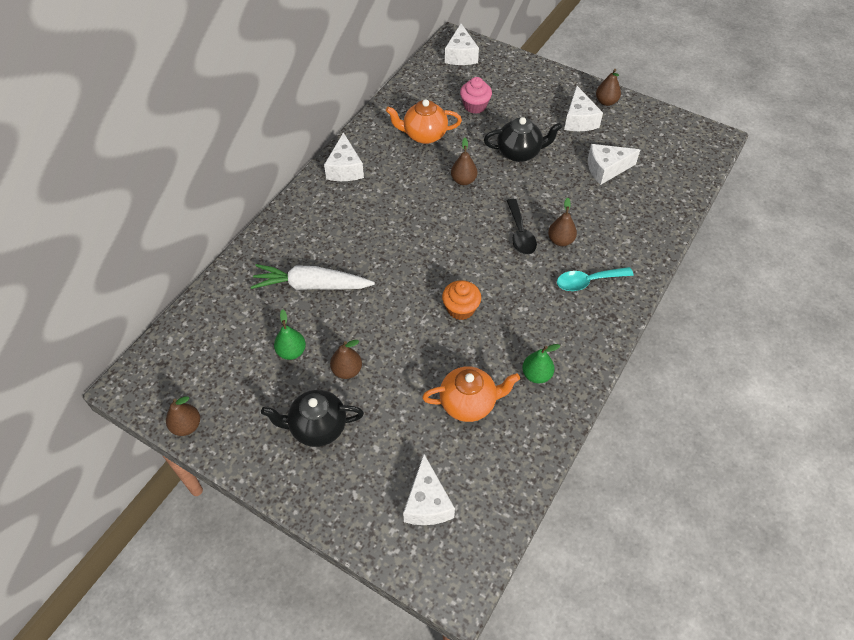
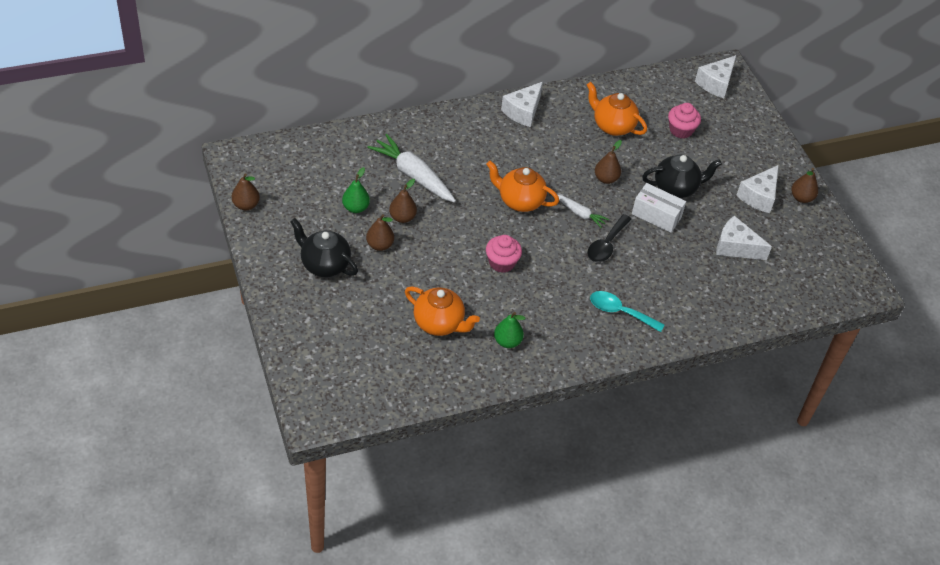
camera: 35 degrees right, 5 degrees down
white cheese [403,454,455,525] -> none
orange cupcake [442,280,481,320] -> pink cupcake [486,235,522,273]
black teapot [484,117,562,162] -> black teapot turned 45 degrees counterclockwise [642,154,722,198]
brown pear [548,197,577,246] -> brown pear moved to [389,179,417,223]
none -> orange teapot [486,161,559,212]
none -> white carrot [558,195,609,228]
none -> white box [632,183,686,233]

